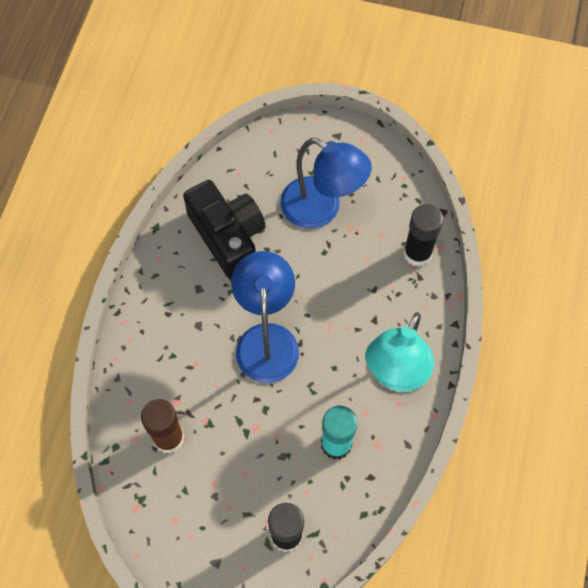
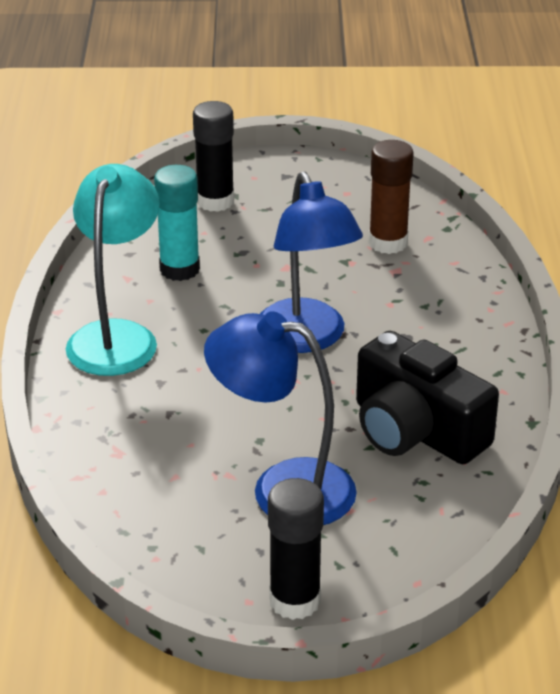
camera: 165 degrees right, 30 degrees down
black glue stick [403,204,443,267] -> black glue stick moved to [268,478,324,620]

